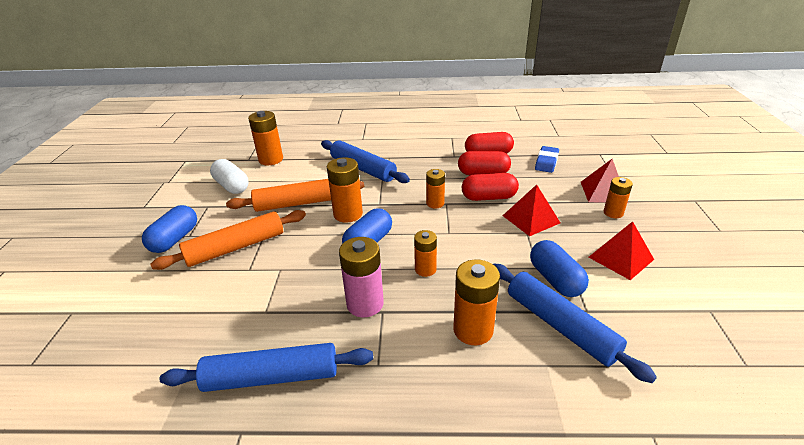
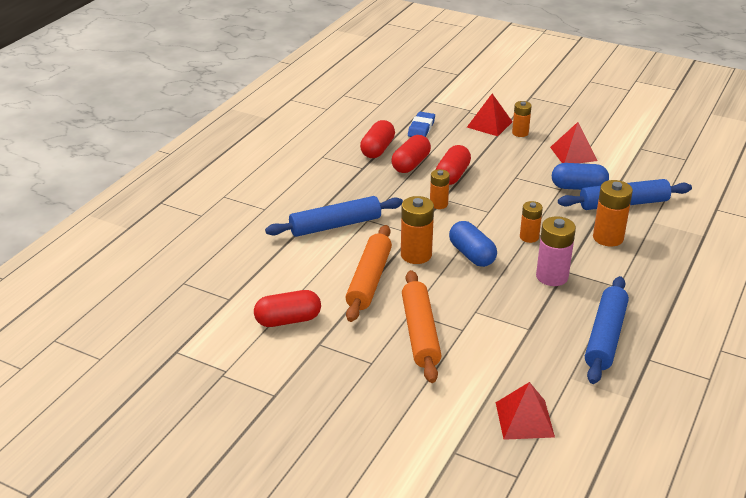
camera: 65 degrees left, 0 degrees up
blue capsule [142,205,197,253] -> none
white capsule [210,159,248,194] -> red capsule [254,290,321,327]
orange battery [248,111,283,165] -> none
red pyramid [503,185,560,236] -> red pyramid moved to [496,382,555,440]
blue eraser [535,146,559,173] -> blue eraser turned 60 degrees clockwise [408,112,435,137]

